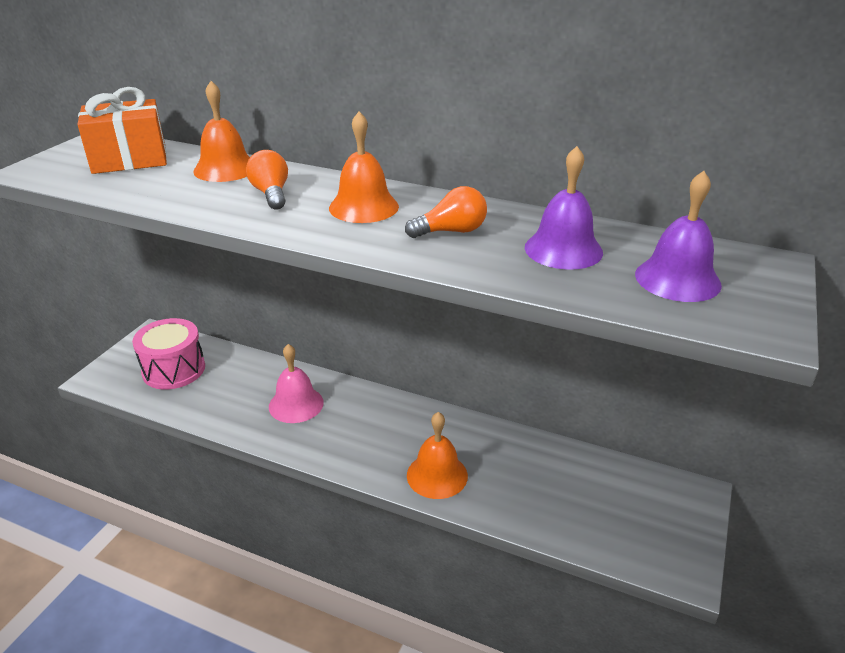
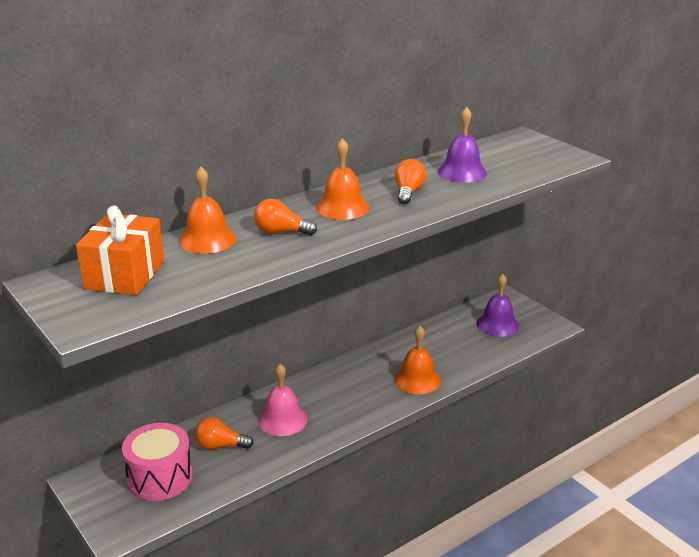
camera: 60 degrees left, 5 degrees down
purple bell [635,171,722,302] -> purple bell moved to [476,274,519,337]
none -> orange light bulb [195,417,254,449]

